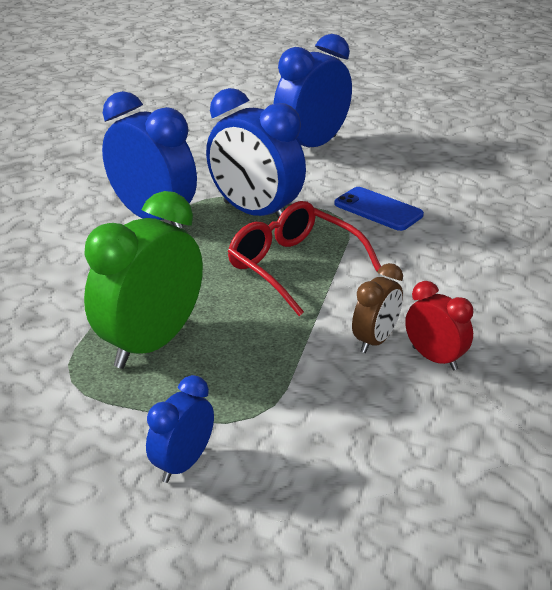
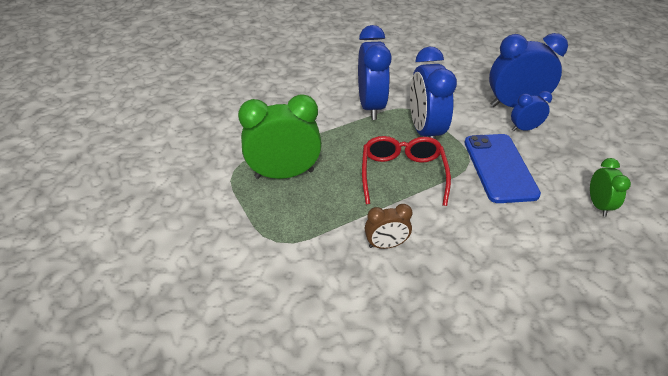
camera: 45 degrees right, 10 degrees up
blue clock [146,375,214,483] -> blue clock moved to [511,91,552,131]
blue phone [334,187,424,231] -> blue phone [464,134,541,203], size x1.56
red clock [405,281,473,370] -> none
none -> green clock [590,158,631,217]

